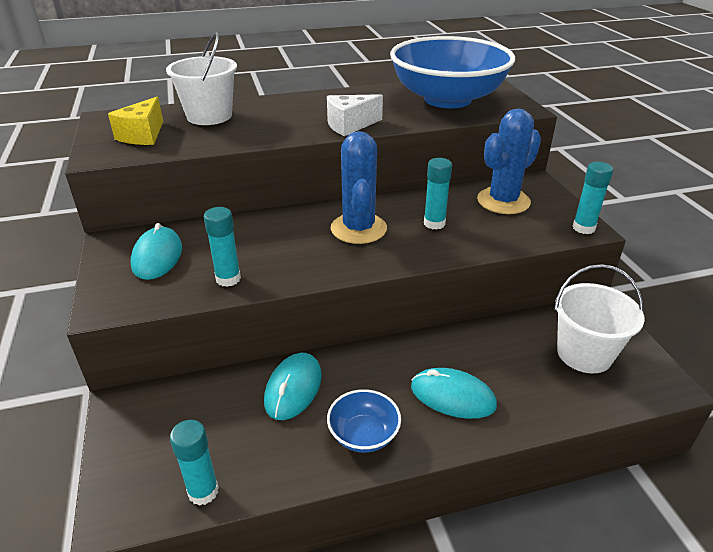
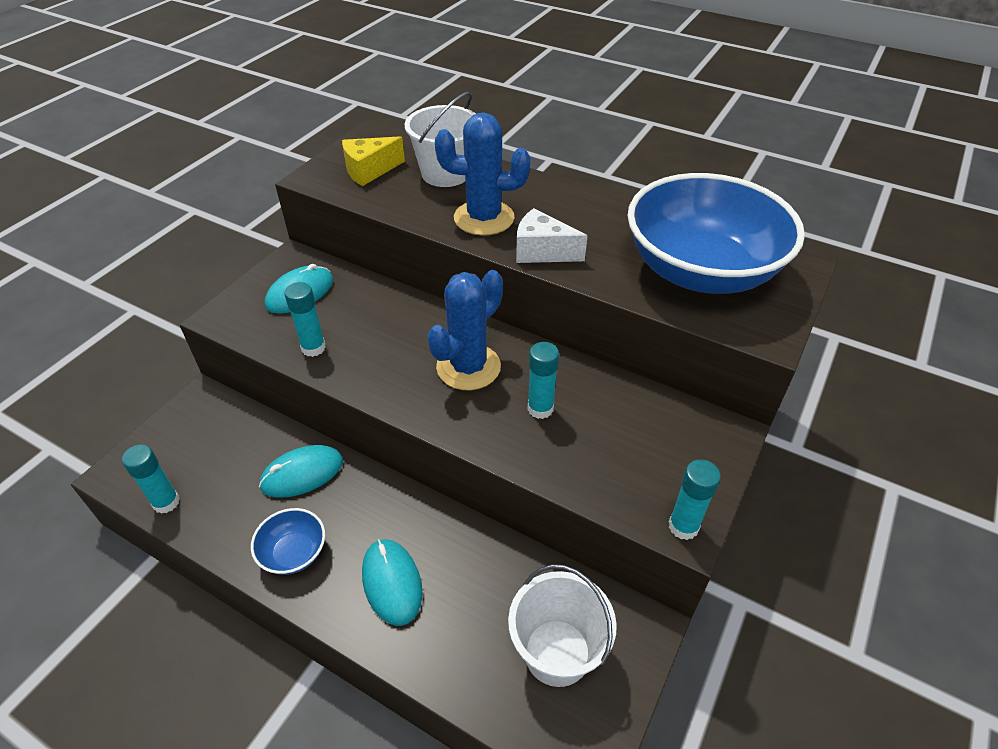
camera: 45 degrees right, 10 degrees up
blue cactus [477,109,541,214] -> blue cactus moved to [435,113,530,236]

